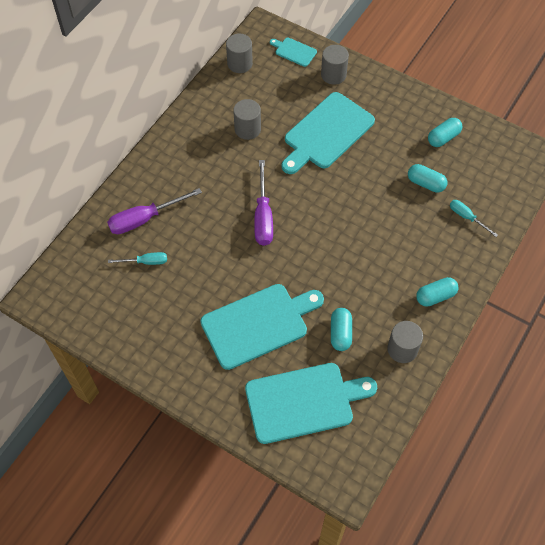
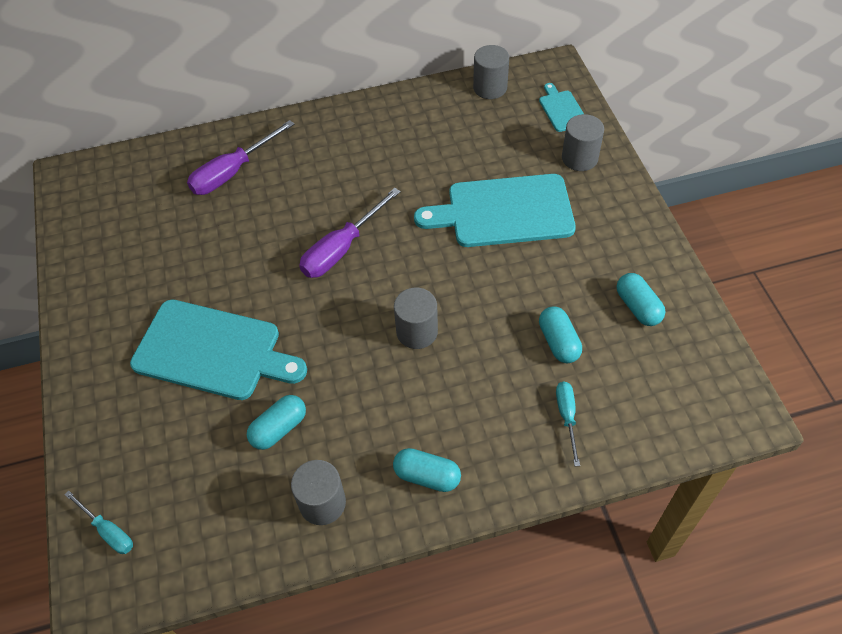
camera: 45 degrees right, 5 degrees down
purple screwdriver [107,188,202,234] -> purple screwdriver turned 60 degrees counterclockwise [187,120,294,195]
turquoise screwdriver [108,252,167,265] -> turquoise screwdriver moved to [64,491,133,554]
grey cylinder [233,99,261,140] -> grey cylinder moved to [394,288,438,349]
turquoise cutting board [245,363,377,444] -> none
turquoise capsule [428,118,462,147] -> turquoise capsule turned 60 degrees clockwise [617,273,666,326]

